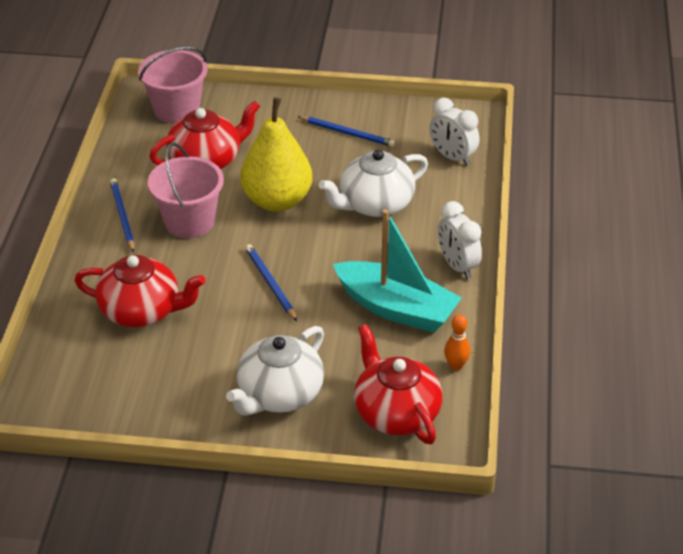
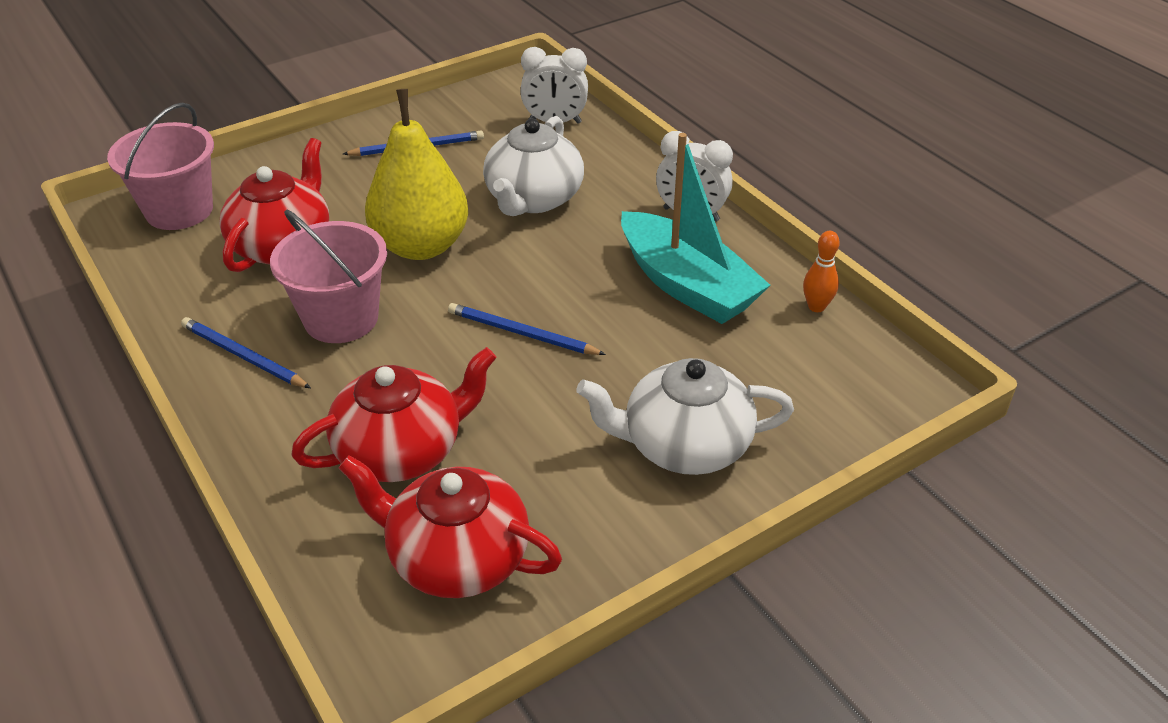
camera: 40 degrees left, 0 degrees up
white teapot [226,326,324,415] -> white teapot turned 90 degrees clockwise [576,358,794,475]
turquoise boat [333,209,462,333] -> turquoise boat turned 60 degrees clockwise [621,133,770,324]
red teapot [354,324,443,444] -> red teapot moved to [339,455,562,598]

